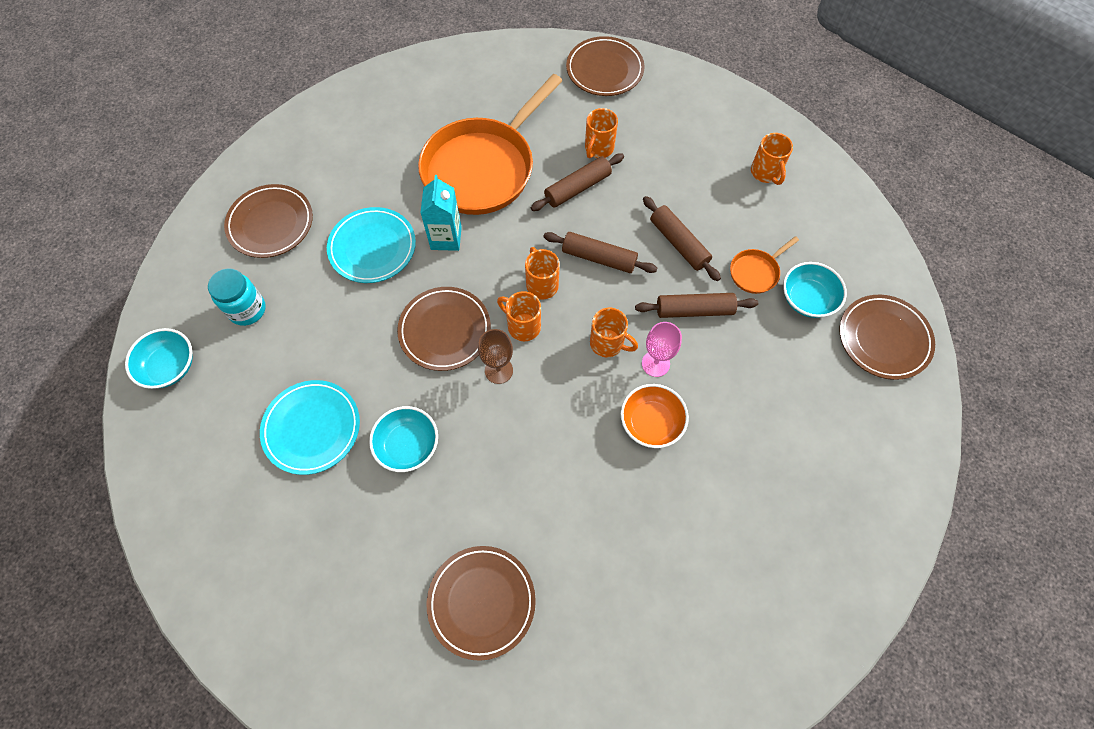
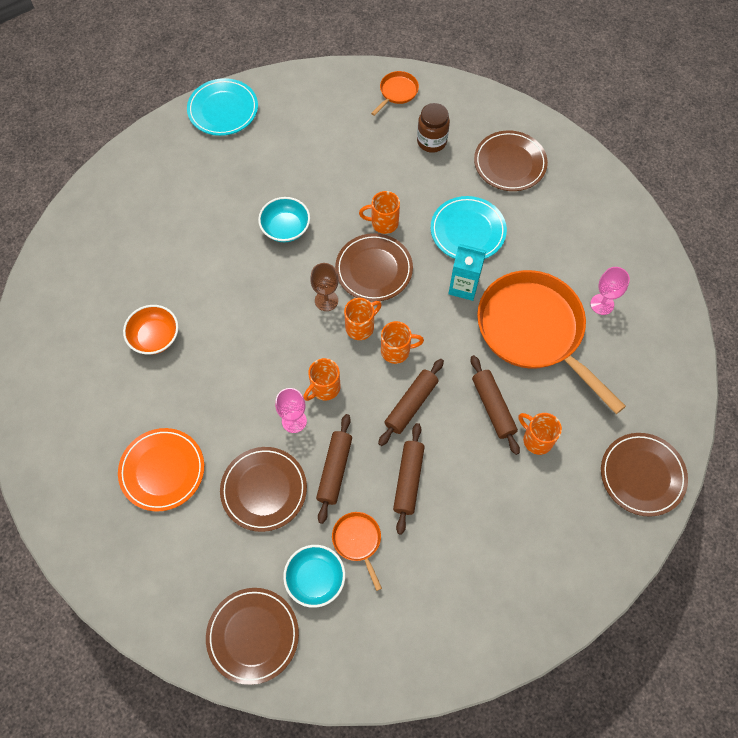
camera: 105 degrees right, 0 degrees up
turquoise bowl [125,328,193,389] -> orange pan [371,71,419,116]
turquoise jar [208,268,266,326] -> brown jar [417,103,450,153]
turquoise plate [260,380,360,475] -> turquoise plate moved to [187,78,258,136]
brown plate [426,546,536,661] -> brown plate moved to [220,447,307,532]
orange bowl [621,384,689,448] -> orange bowl moved to [123,305,179,355]
brown rolling pin [643,196,721,281] -> brown rolling pin turned 60 degrees counterclockwise [393,423,425,535]
orange mug [751,133,793,185] -> orange mug moved to [359,191,400,234]
none -> orange plate [118,428,204,512]
none -> pink goblet [590,267,630,315]

